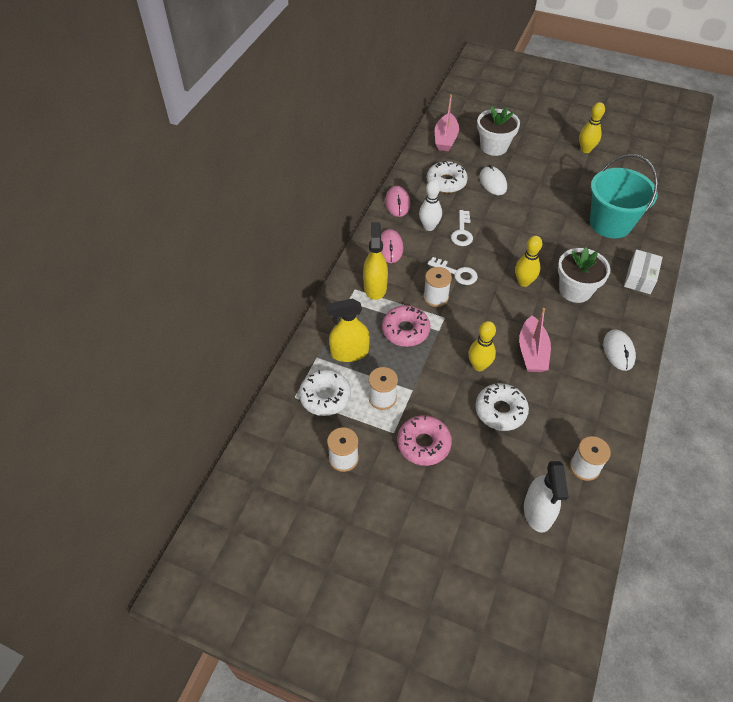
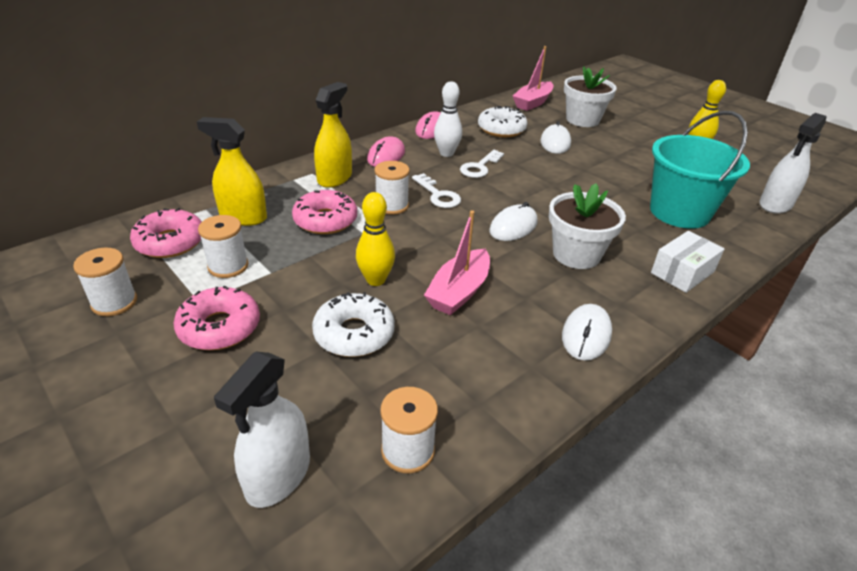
camera: 25 degrees right, 15 degrees down
white donut [299,369,351,416] -> pink donut [130,208,202,258]
yellow bowling pin [515,236,542,287] -> white mouse [490,202,538,241]
none -> white spray bottle [760,113,827,214]

